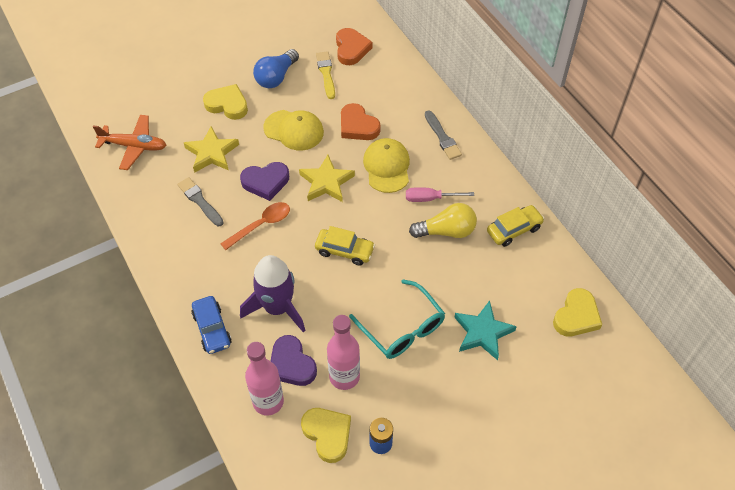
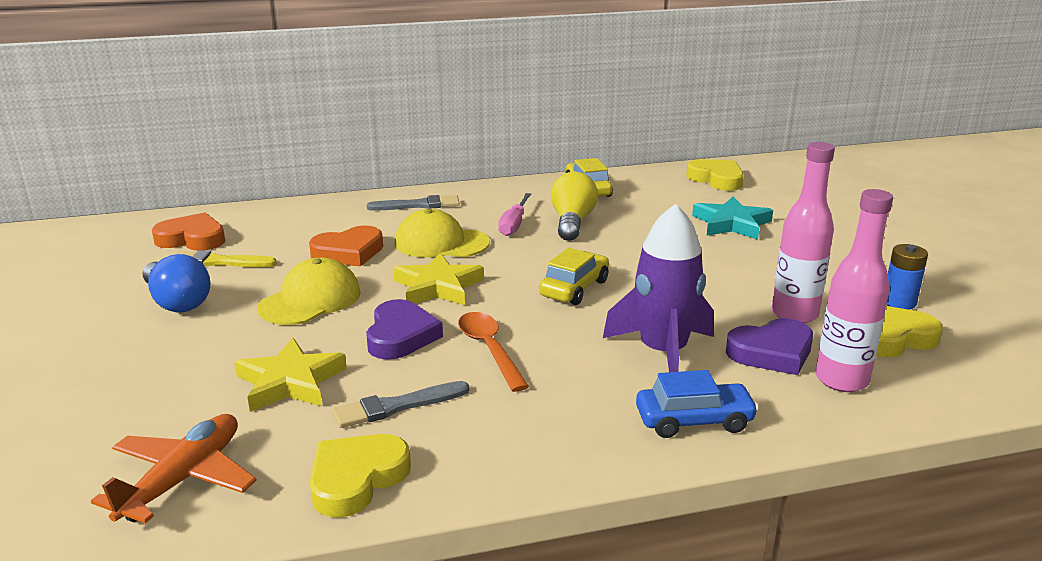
camera: 75 degrees left, 30 degrees down
yellow heart [203,84,248,120] -> yellow heart moved to [310,434,411,518]
turquoise glasses [349,279,445,359] -> none

